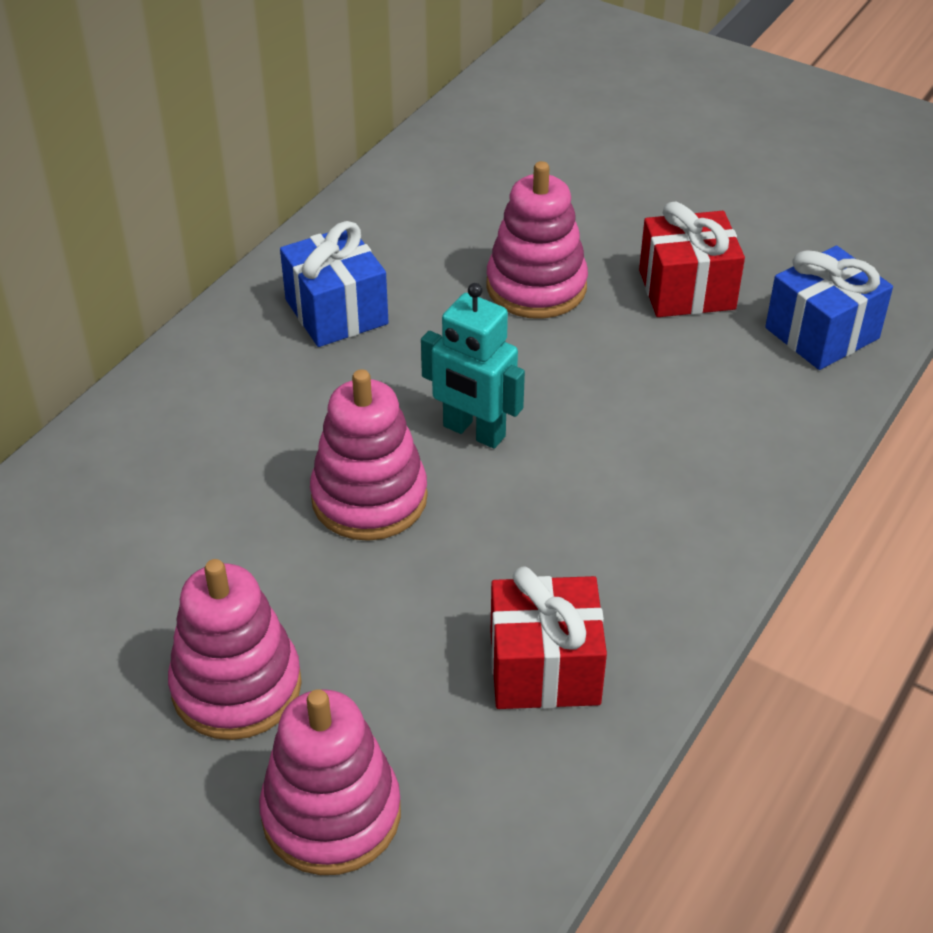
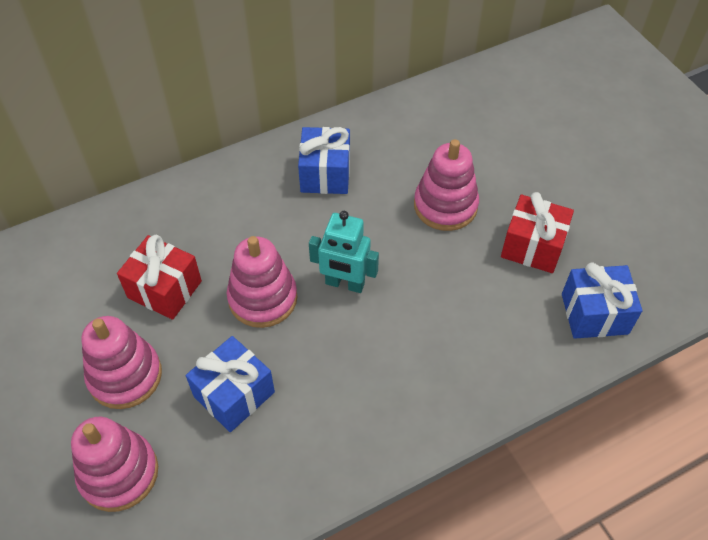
camera: 30 degrees right, 10 degrees up
turquoise robot [421,283,525,449] -> turquoise robot turned 45 degrees counterclockwise [309,211,379,293]
red gift [491,566,607,709] -> red gift moved to [117,235,202,320]
none -> blue gift [186,336,275,432]

